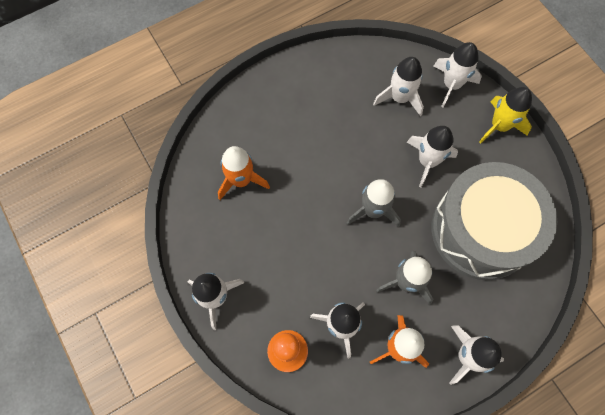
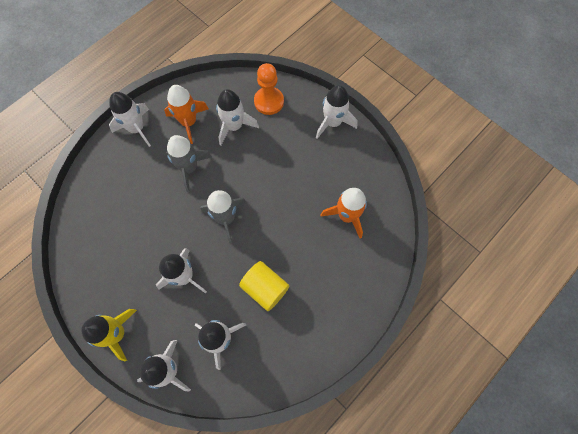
camera: 165 degrees right, 0 degrees up
grey drum [432,162,557,280] -> none
none -> yellow cylinder [239,261,289,311]

